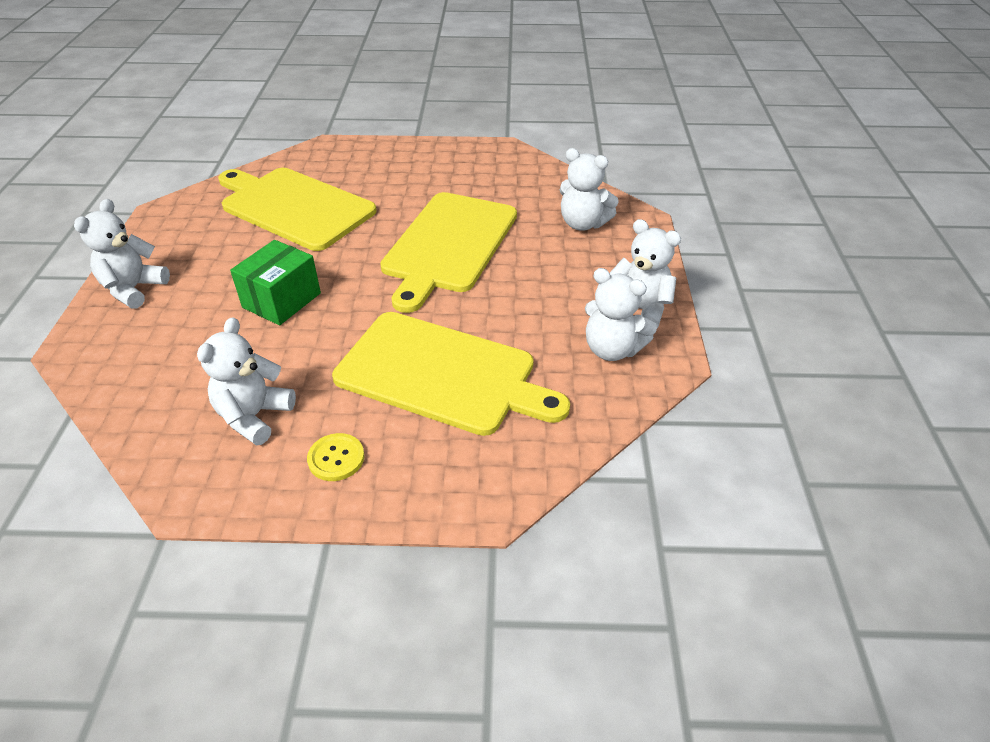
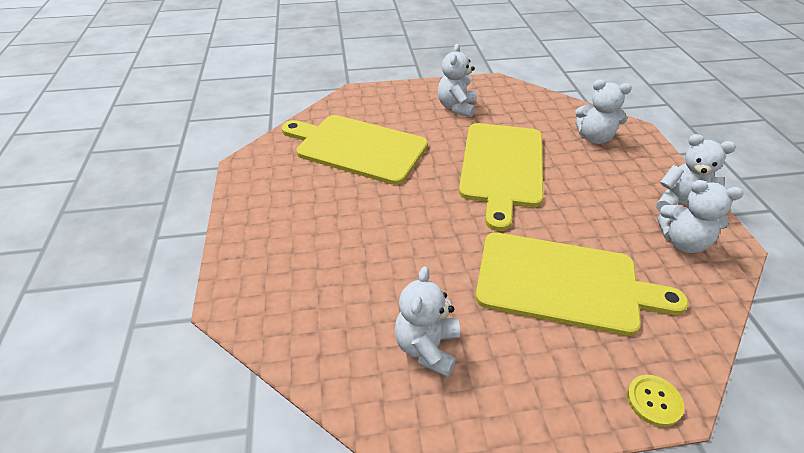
camera: 10 degrees left, 0 degrees up
white teddy bear [74,199,170,309] -> white teddy bear moved to [438,44,477,117]
green box [230,240,321,325] -> none
yellow button [307,433,364,481] -> yellow button moved to [627,375,684,427]

